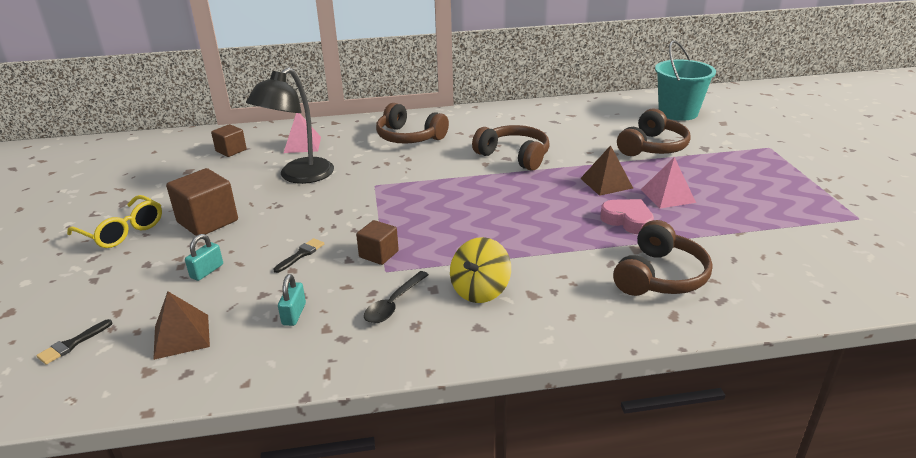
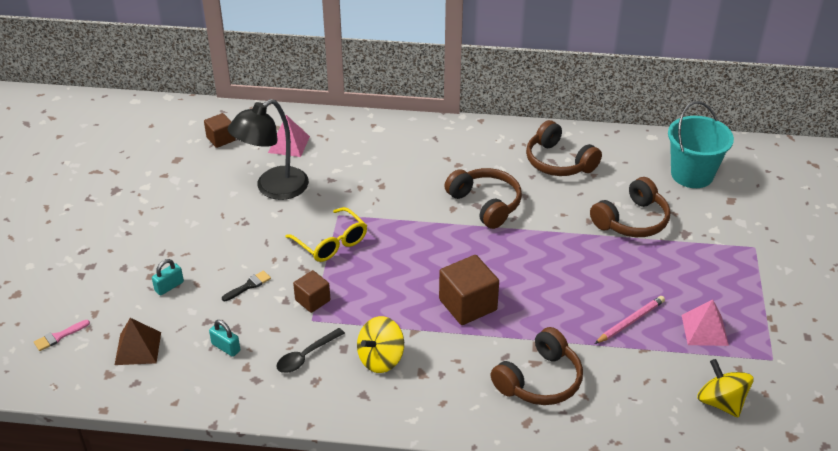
camera: 15 degrees right, 10 degrees up
black brush [36,319,112,365] -> pink brush [34,320,90,351]
yellow glasses [67,195,162,248] -> yellow glasses moved to [285,207,367,262]
brown cube [166,168,238,236] -> brown cube moved to [439,255,499,325]
turquoise padlock [278,274,306,326] -> turquoise padlock turned 75 degrees counterclockwise [209,320,240,357]
brown headphones [376,103,449,144] -> brown headphones moved to [526,120,602,176]
brown pyramid [580,145,633,196] -> none
pink heart [600,199,654,234] -> none
pink pyramid [641,157,696,208] -> pink pyramid moved to [682,299,729,346]
none -> pink pencil [595,296,665,344]
none -> yellow spinning top [697,359,754,418]

